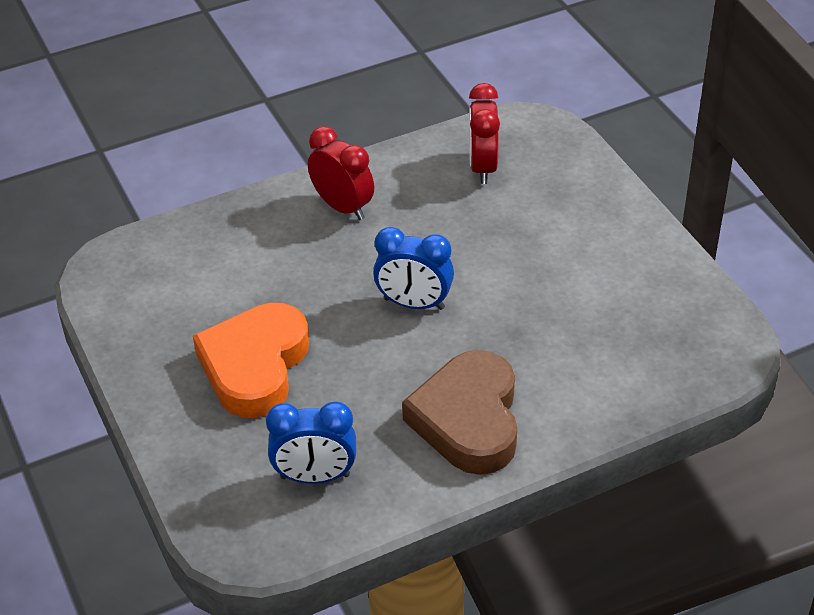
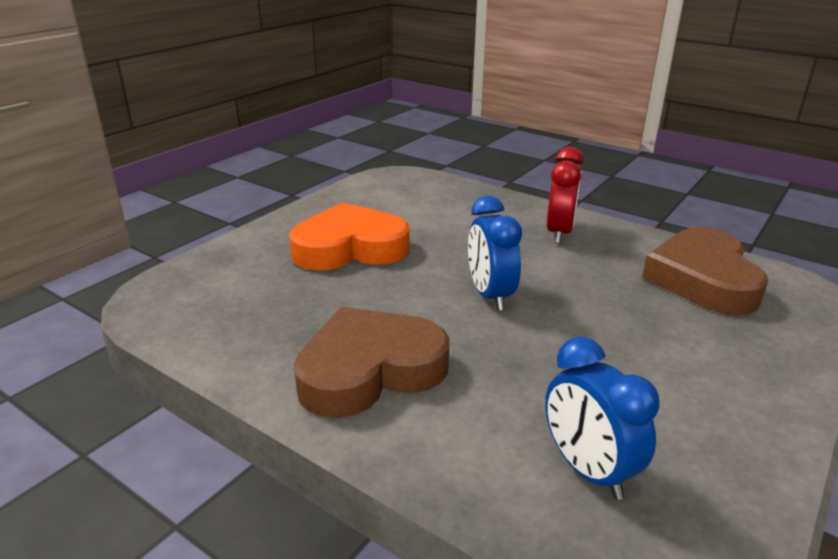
camera: 60 degrees right, 15 degrees down
blue clock [266,402,356,484] -> blue clock moved to [545,337,659,500]
red clock [469,83,500,184] -> brown heart [642,227,768,315]

